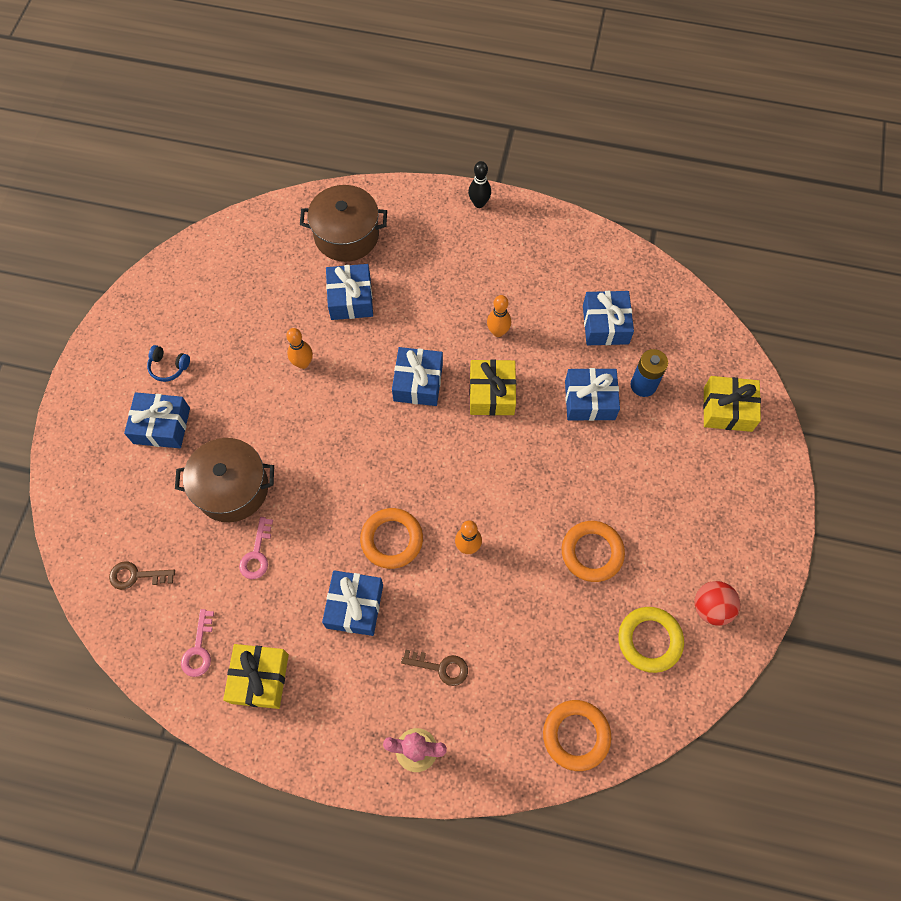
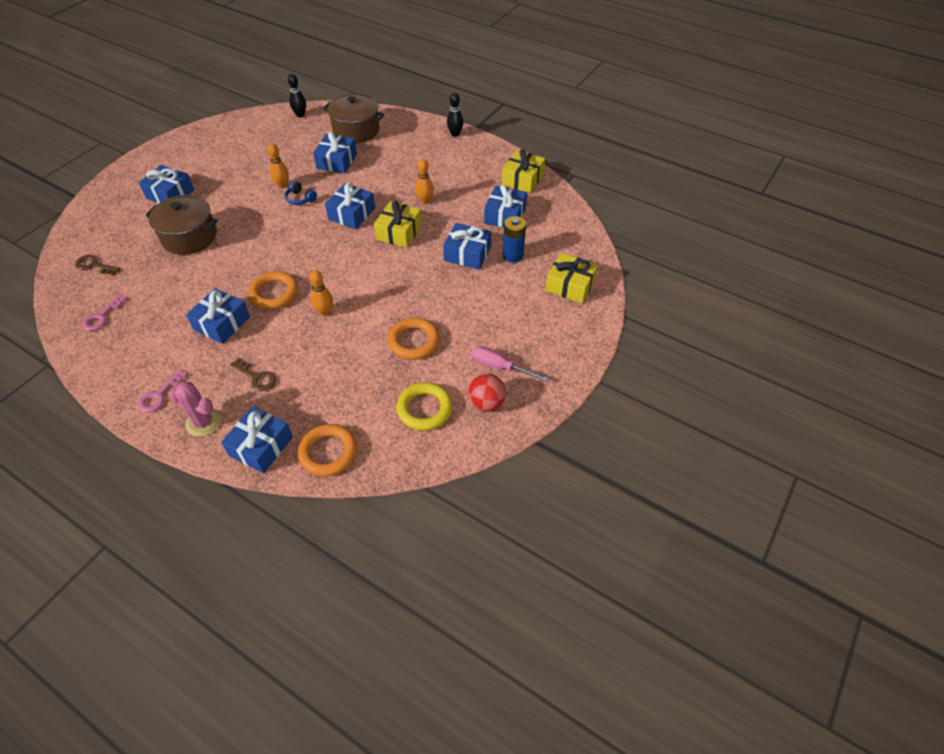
camera: 20 degrees right, 15 degrees down
blue headphones [147,345,190,382] -> blue headphones moved to [285,181,317,205]
yellow gift [223,644,289,709] -> yellow gift moved to [502,149,545,193]
pink key [239,517,273,579] -> pink key moved to [138,369,187,412]
none -> blue gift [221,406,293,474]
none -> black bowling pin [288,74,306,117]
none -> pink screwdriver [472,346,549,382]

